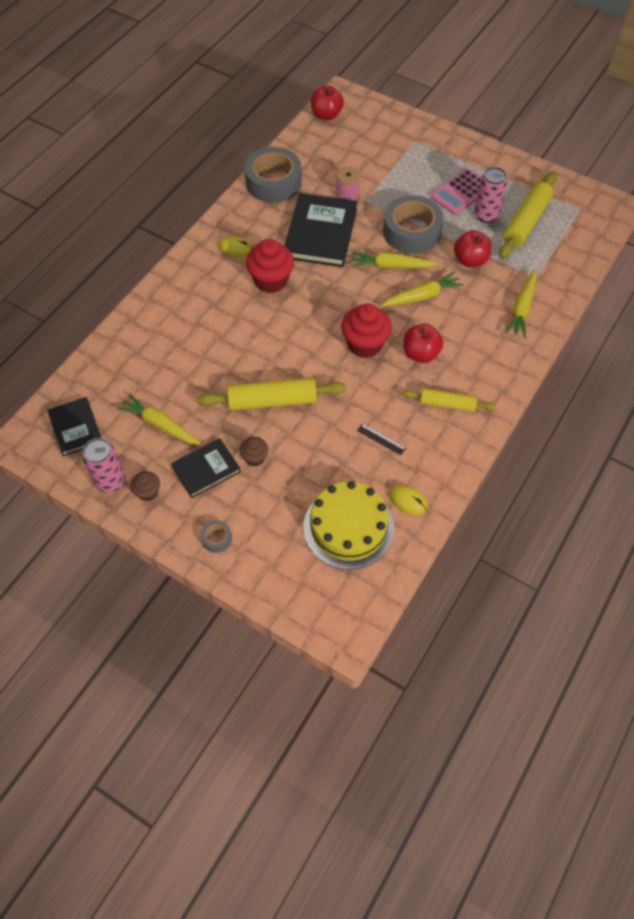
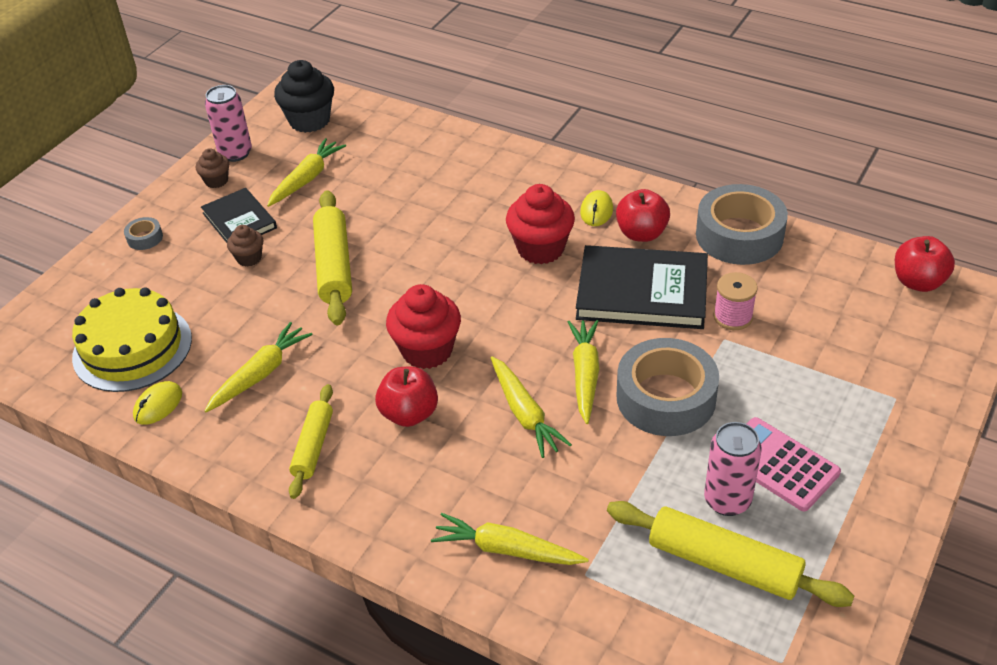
camera: 90 degrees right, 15 degrees down
black book [47,397,101,456] -> black cupcake [274,60,334,133]
black ruler [357,424,406,455] -> yellow carrot [205,322,313,413]
red apple [454,230,492,267] -> red apple moved to [616,189,670,242]

